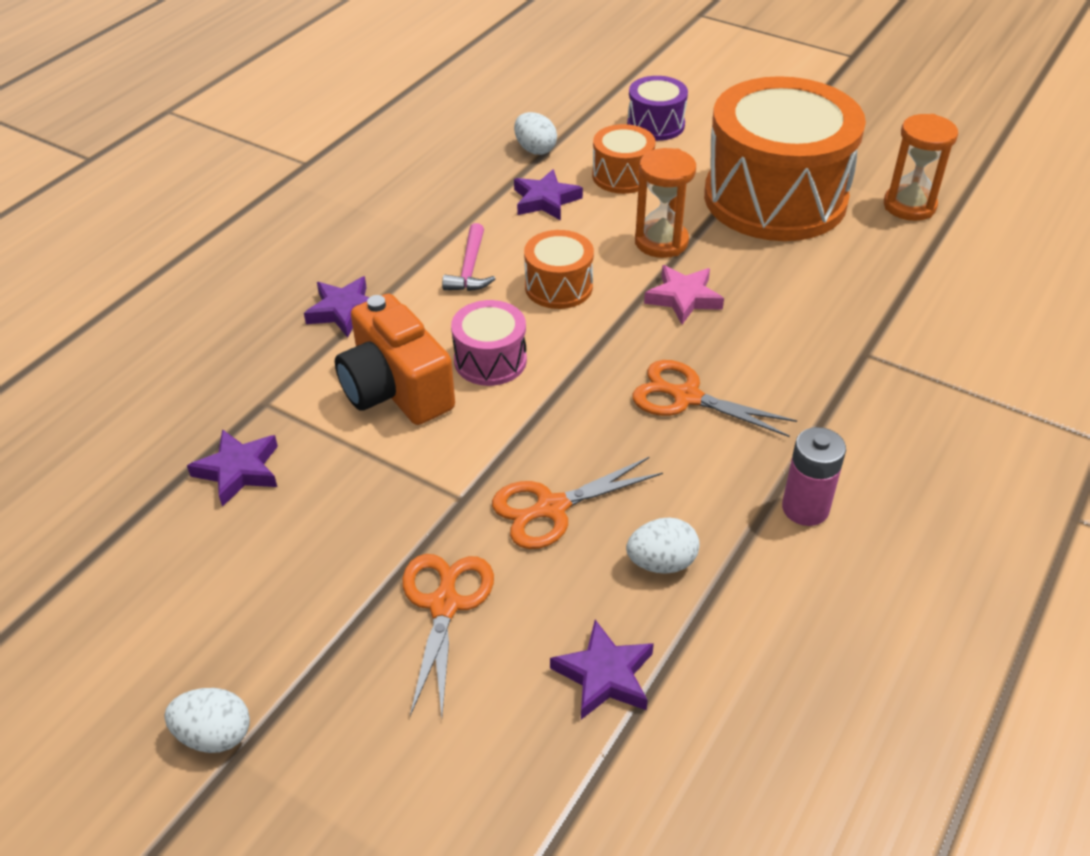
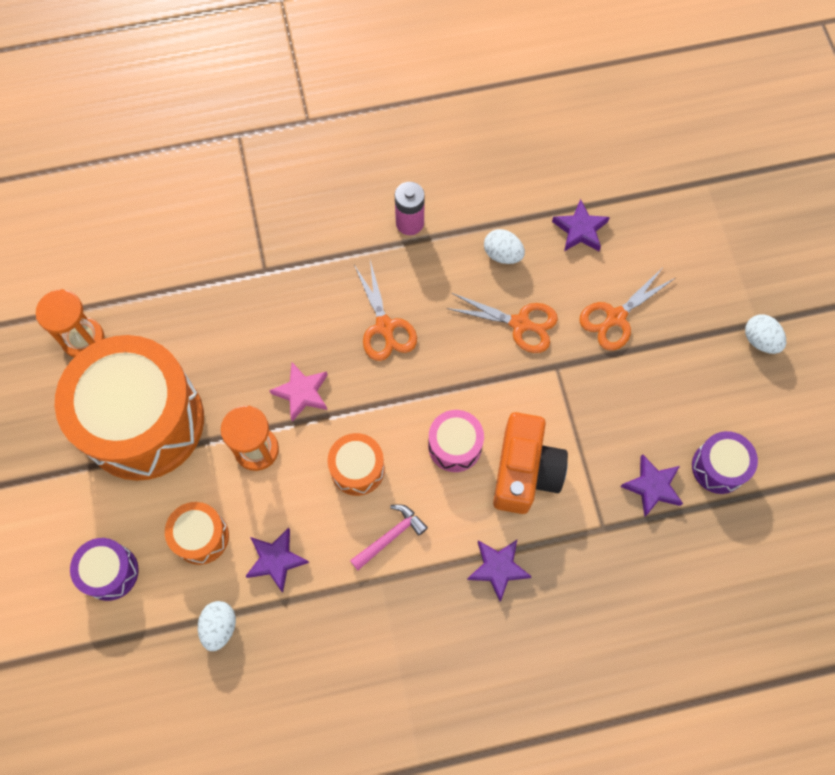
camera: 135 degrees left, 25 degrees up
none -> purple drum [692,431,758,494]

